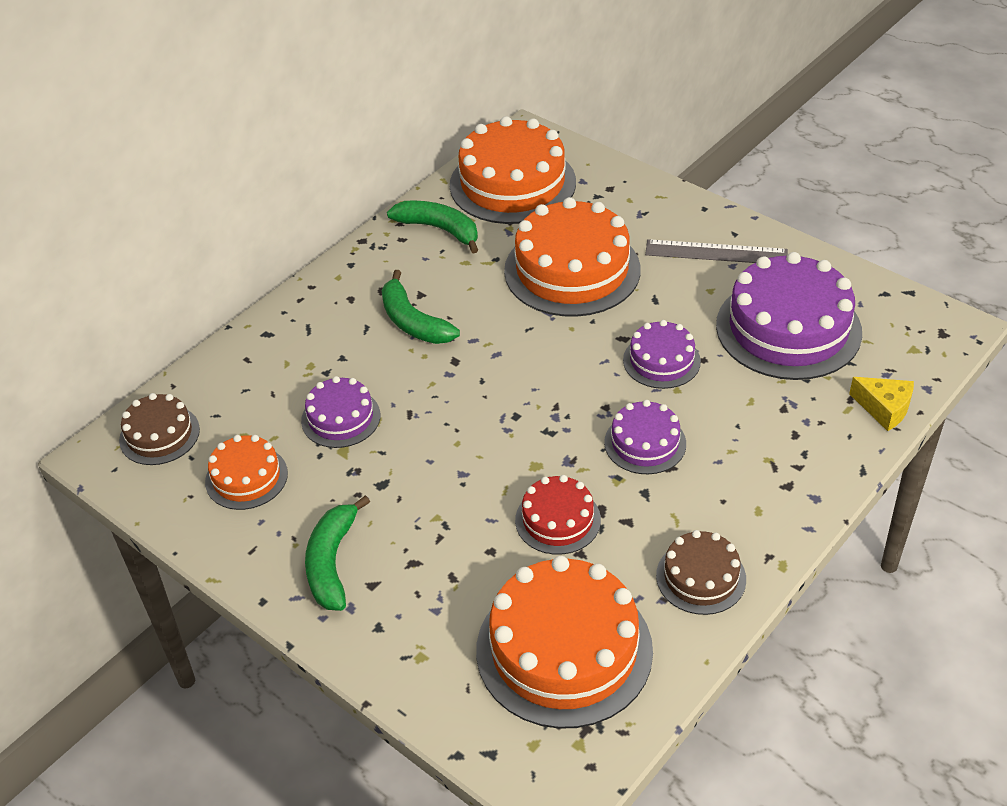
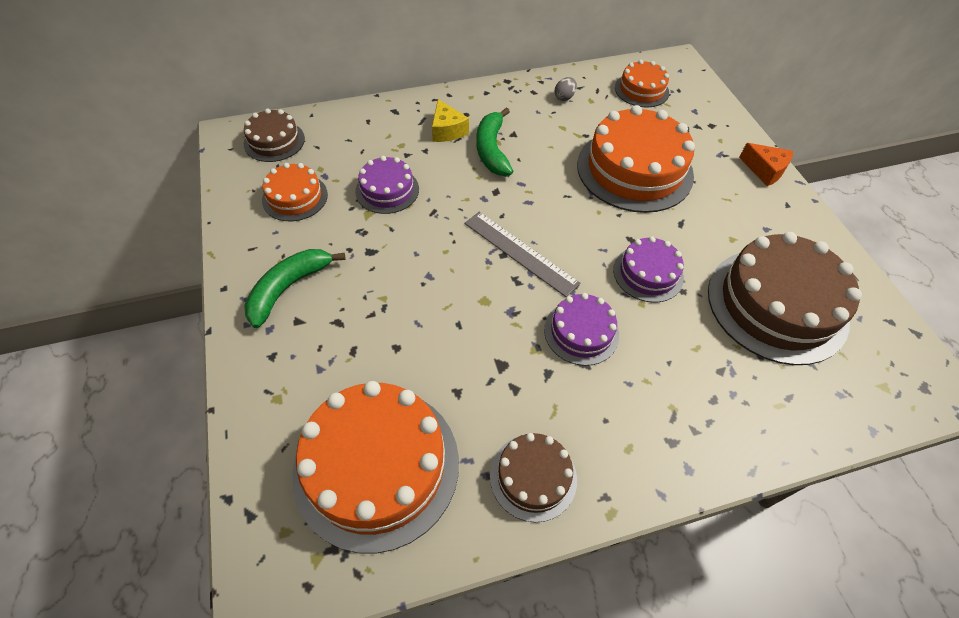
camera: 30 degrees right, 10 degrees up
green banana [387,200,478,253] -> grey egg [555,77,577,101]
orange cake [450,116,576,224] -> orange cake [615,60,669,107], size x0.53
red cake [515,475,601,555] -> none
grey ruler [645,239,788,263] -> grey ruler moved to [464,212,580,297]
purple cake [716,252,862,380] -> brown cake [708,232,862,365]
yellow cheese [849,377,914,431] -> yellow cheese moved to [432,99,469,142]
none -> orange cheese [739,143,793,186]

